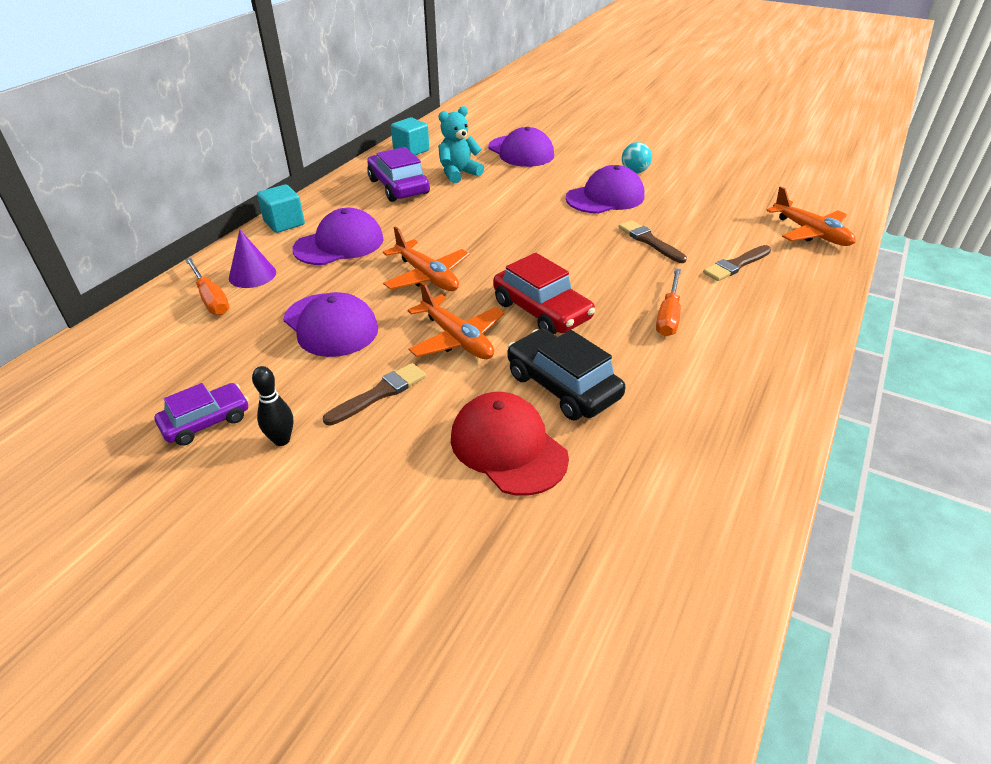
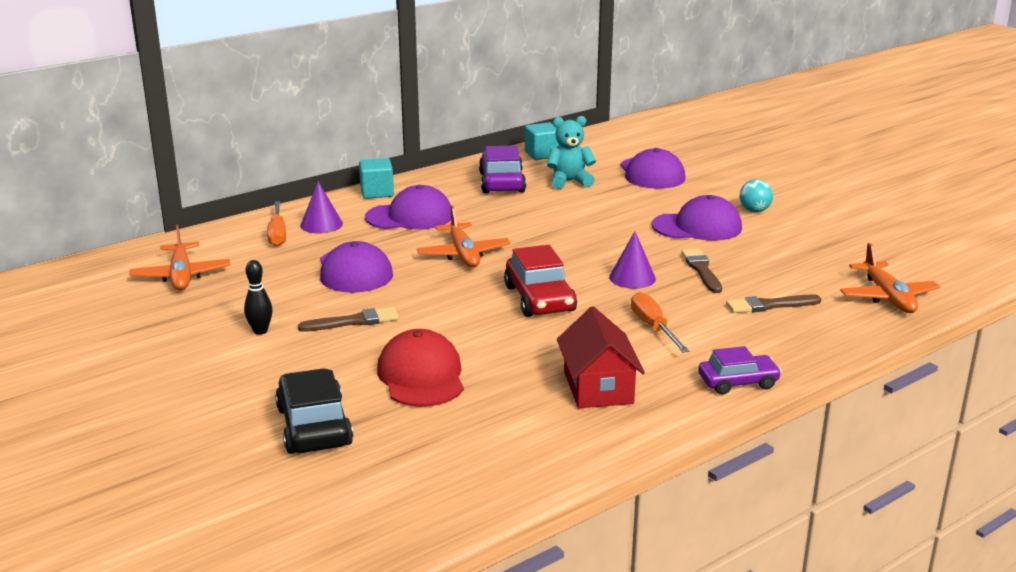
camera: 25 degrees right, 15 degrees down
purple car [154,383,249,446] -> purple car moved to [698,346,782,394]
orange plane [408,282,505,359] -> orange plane moved to [130,225,230,290]
black car [507,329,625,420] -> black car moved to [275,368,353,454]
orange screwdriver [656,268,681,336] -> orange screwdriver turned 120 degrees clockwise [631,292,689,353]
none -> red house [557,307,645,408]
none -> purple cone [609,231,656,289]

